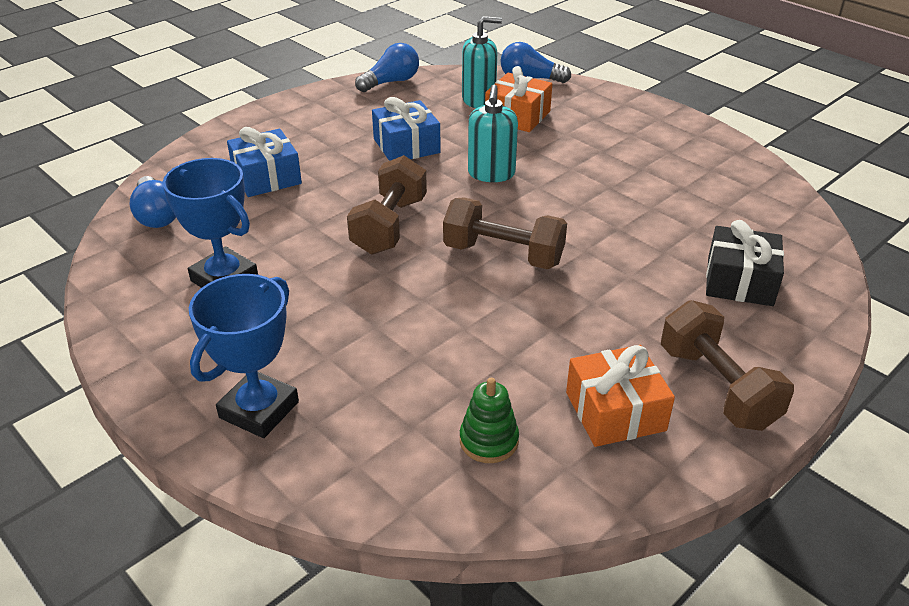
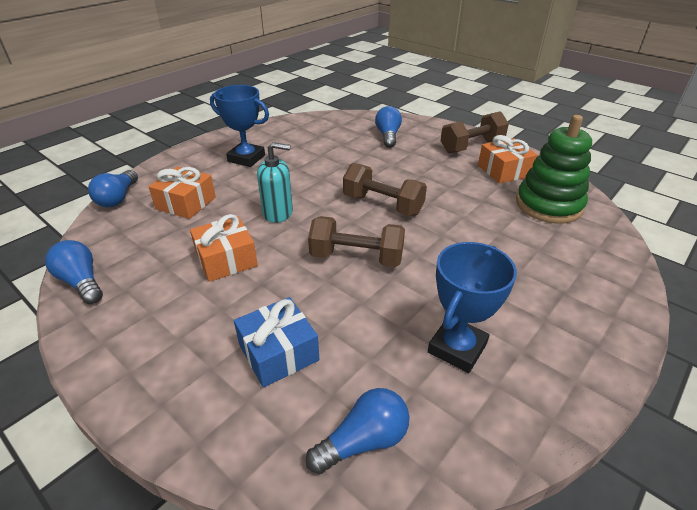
camera: 95 degrees left, 0 degrees up
blue trophy [189,274,299,438] -> blue trophy moved to [210,85,269,167]
blue gift [372,97,441,161] -> orange gift [190,214,258,282]
brown dumbbell [443,198,567,269] -> brown dumbbell turned 75 degrees counterclockwise [343,163,427,216]
green stacking toy [460,378,519,463] -> green stacking toy [516,115,592,224], size x2.04
turquoise soap dispenser [462,16,502,108] -> none
black gift [706,220,784,306] -> blue light bulb [375,106,402,148]

